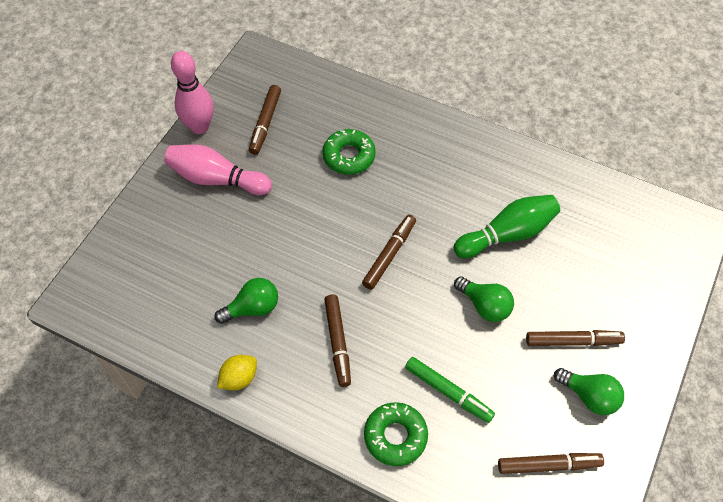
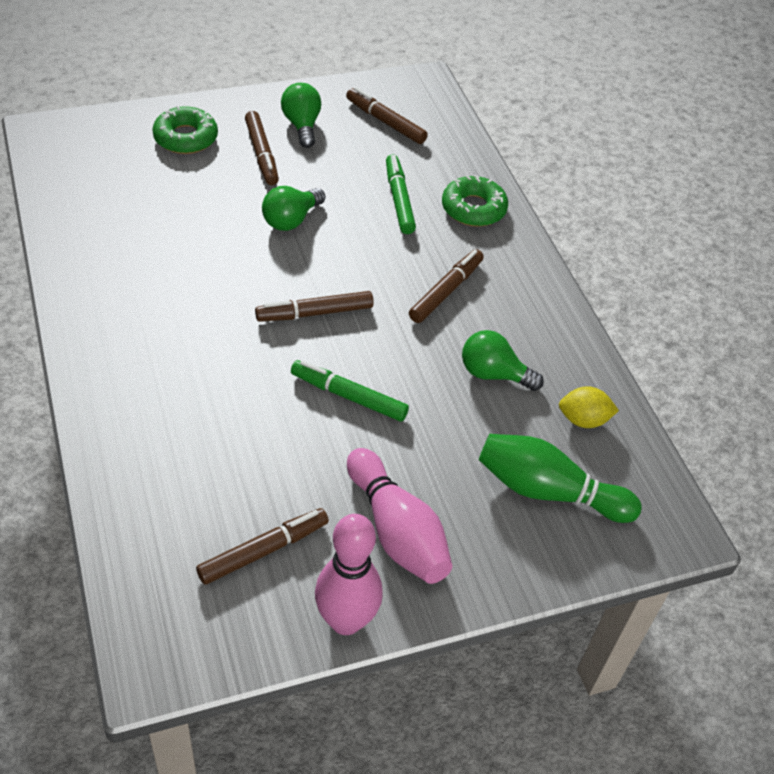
camera: 140 degrees left, 10 degrees down
yellow lemon [217,355,257,390] -> yellow lemon moved to [559,386,619,428]
green donut [323,129,376,175] -> green donut moved to [152,106,218,154]
green bowling pin [453,195,560,258] -> green bowling pin moved to [479,434,642,523]
green light bulb [454,276,514,322] -> green light bulb turned 135 degrees counterclockwise [262,186,325,231]
brown marker [526,330,625,346] -> brown marker turned 150 degrees counterclockwise [245,111,279,185]
none -> green marker [291,360,409,422]

